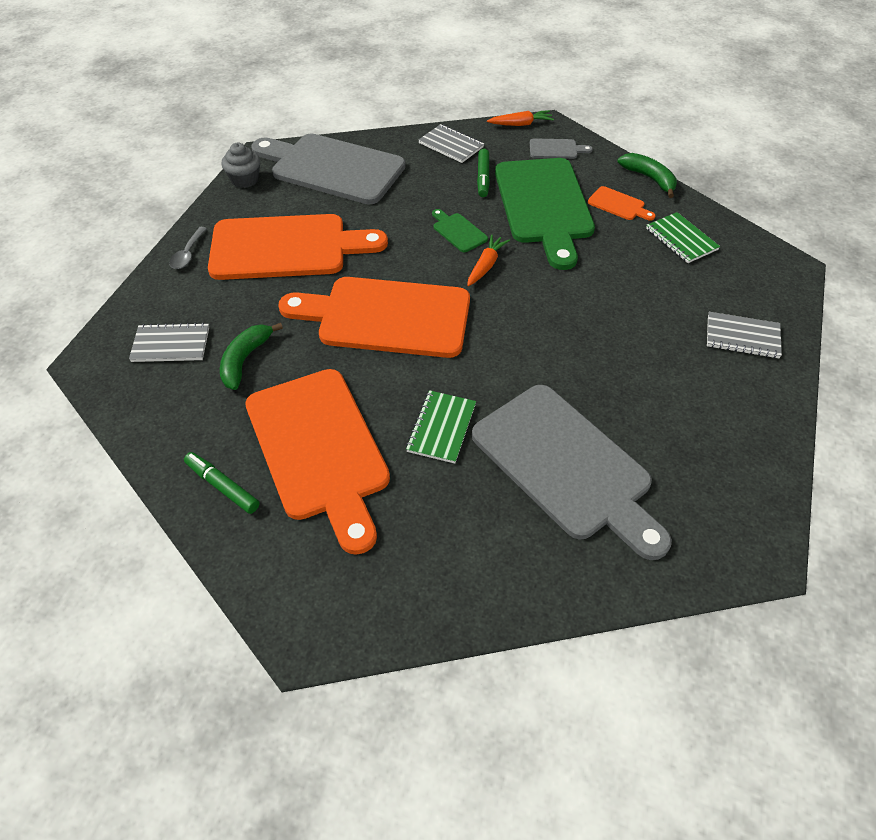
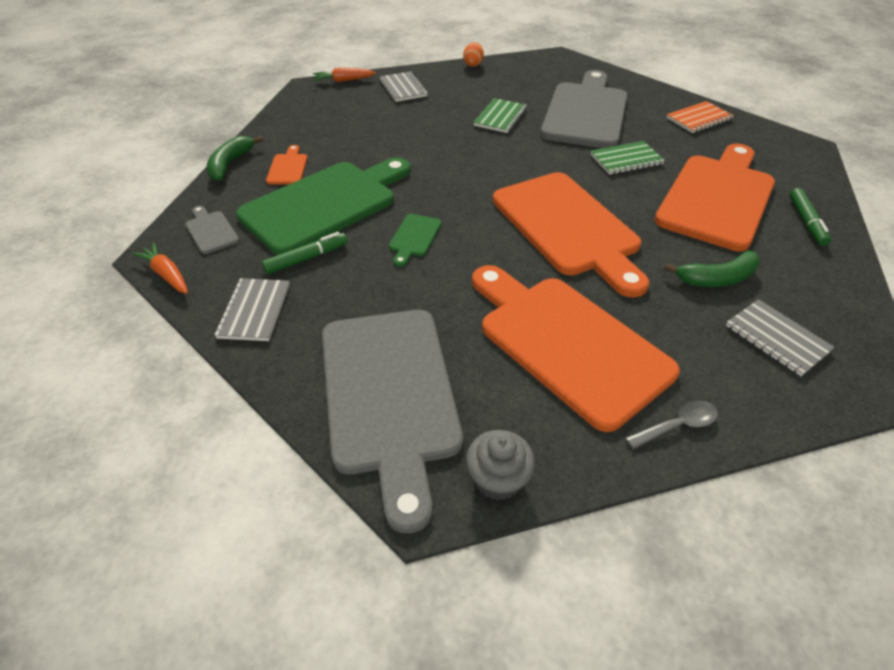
camera: 125 degrees left, 5 degrees down
orange carrot [467,234,510,286] -> orange carrot moved to [313,68,376,82]
green notebook [646,212,720,263] -> green notebook moved to [474,98,527,133]
none -> orange egg [463,42,484,67]
none -> orange notebook [666,101,734,133]

